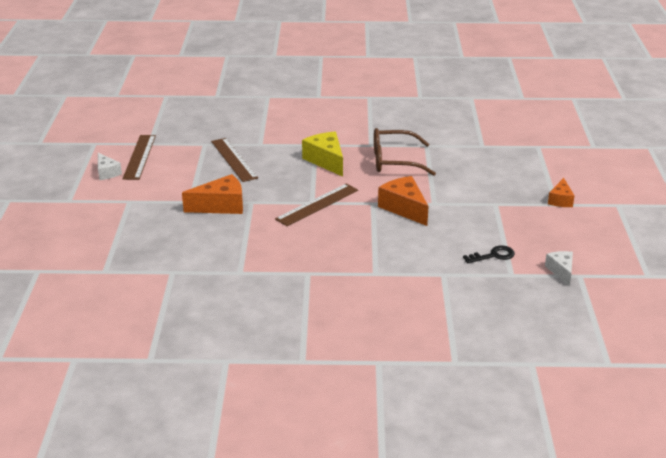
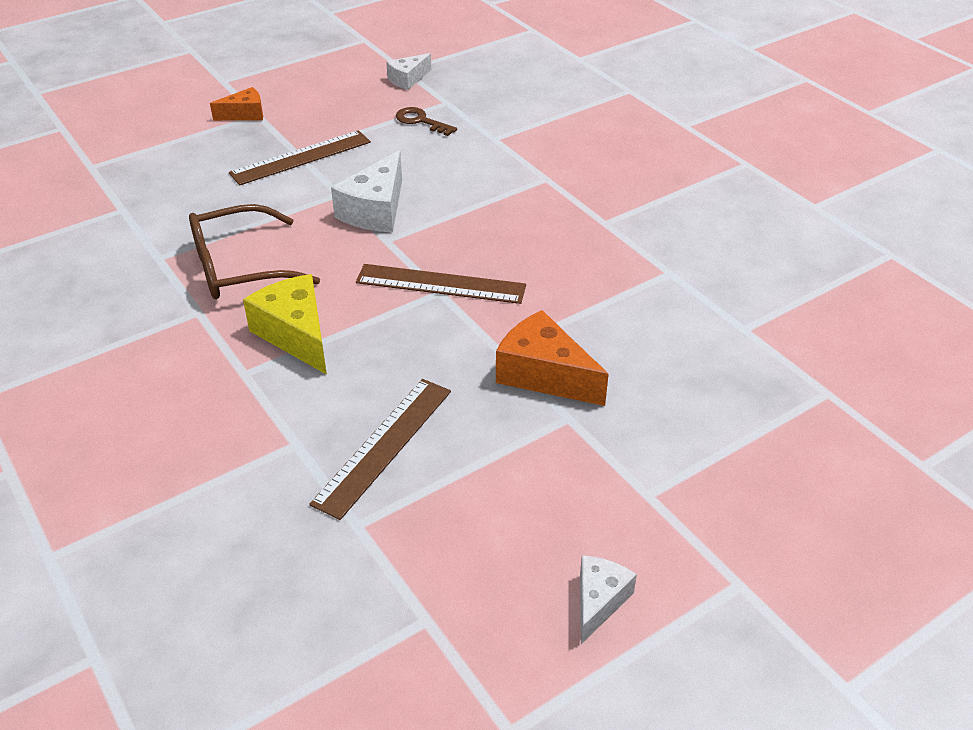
camera: 125 degrees left, 10 degrees up
brown ruler [123,135,156,180] -> brown ruler moved to [229,130,371,185]
yellow cheese [302,132,343,177] -> yellow cheese turned 120 degrees clockwise [243,274,327,375]
brown glasses [374,128,436,176] -> brown glasses turned 105 degrees clockwise [189,204,320,299]
orange cheese [378,176,429,226] -> white cheese [331,150,402,232]
black key [463,245,515,264] -> brown key [396,107,457,136]

